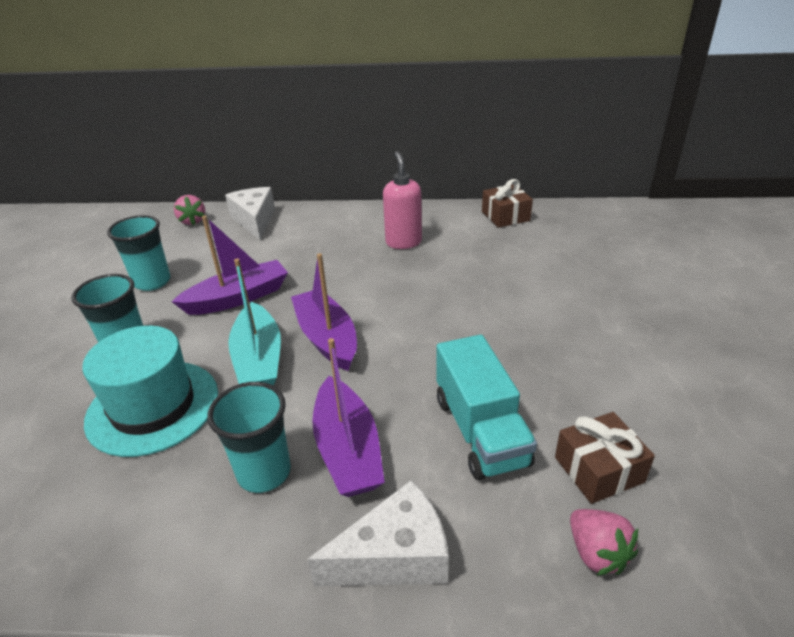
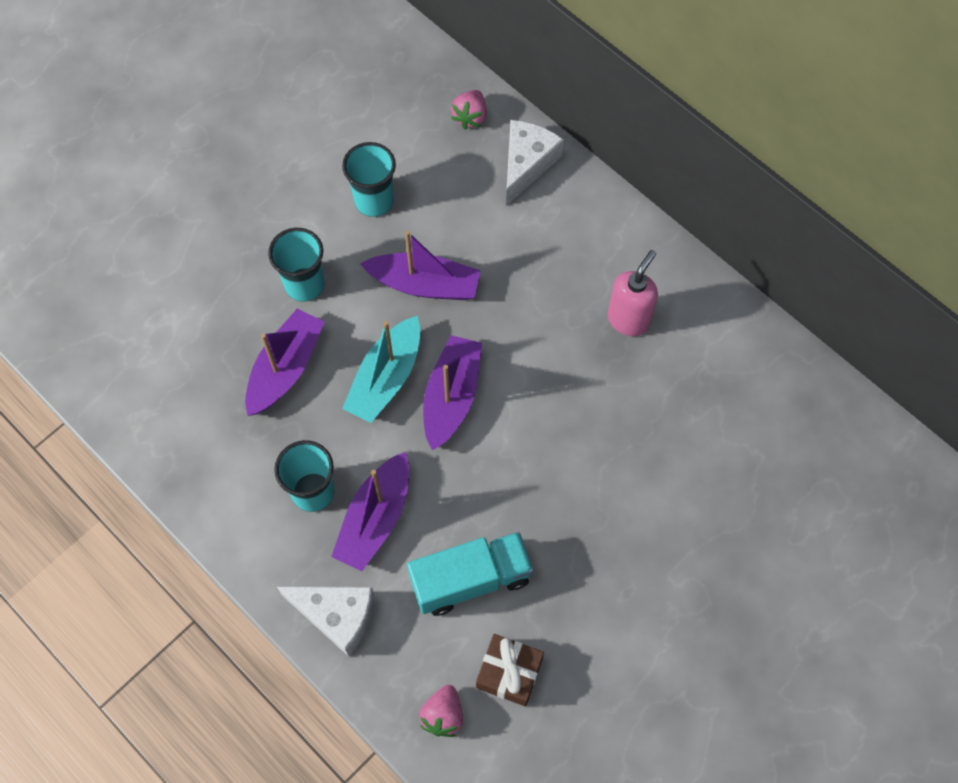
camera: 40 degrees right, 30 degrees up
turquoise hat [82,325,218,457] -> purple boat [245,309,325,416]
turquoise truck [436,334,537,480] -> turquoise truck turned 135 degrees counterclockwise [407,532,533,616]
brown gift [482,179,533,228] -> none

